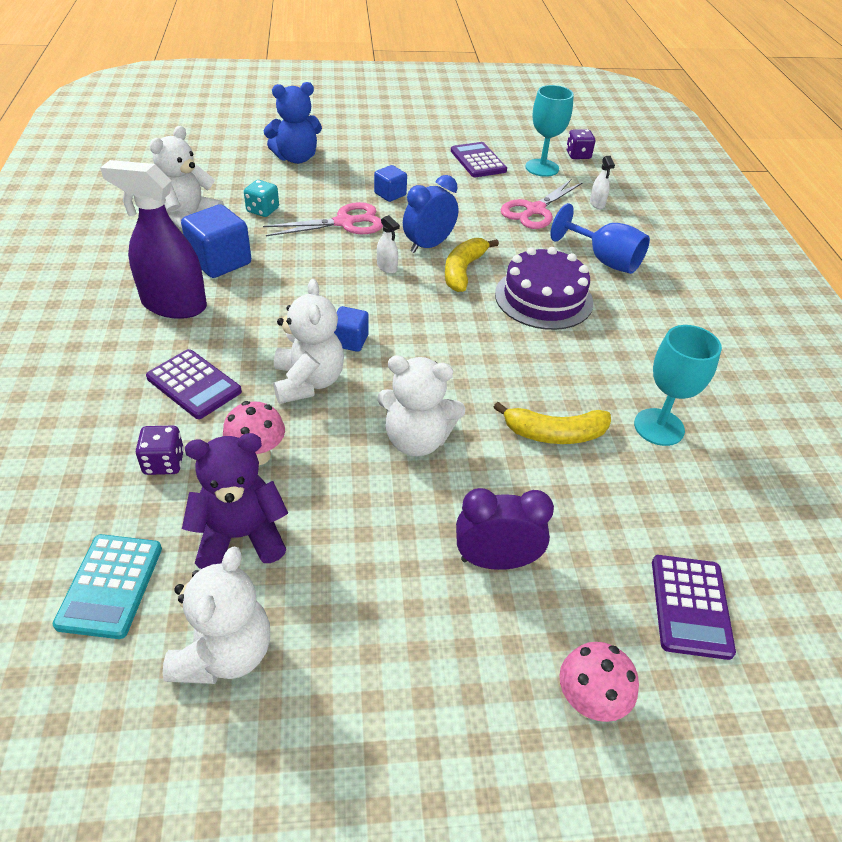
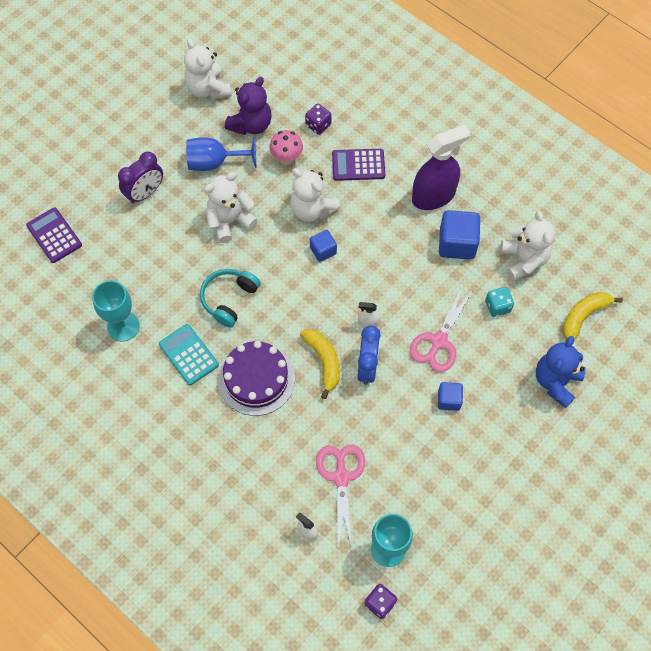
camera: 140 degrees right, 20 degrees up
turquoise calculator [53,534,162,639] -> turquoise calculator moved to [159,324,219,385]
purple calculator [451,142,507,177] -> none
yellow banana [493,402,611,444] -> yellow banana moved to [562,292,623,341]
blue goblet [551,203,650,274] -> blue goblet moved to [186,137,256,171]
pink mushroom [560,642,639,722] -> none
none -> turquoise headphones [200,269,261,327]

